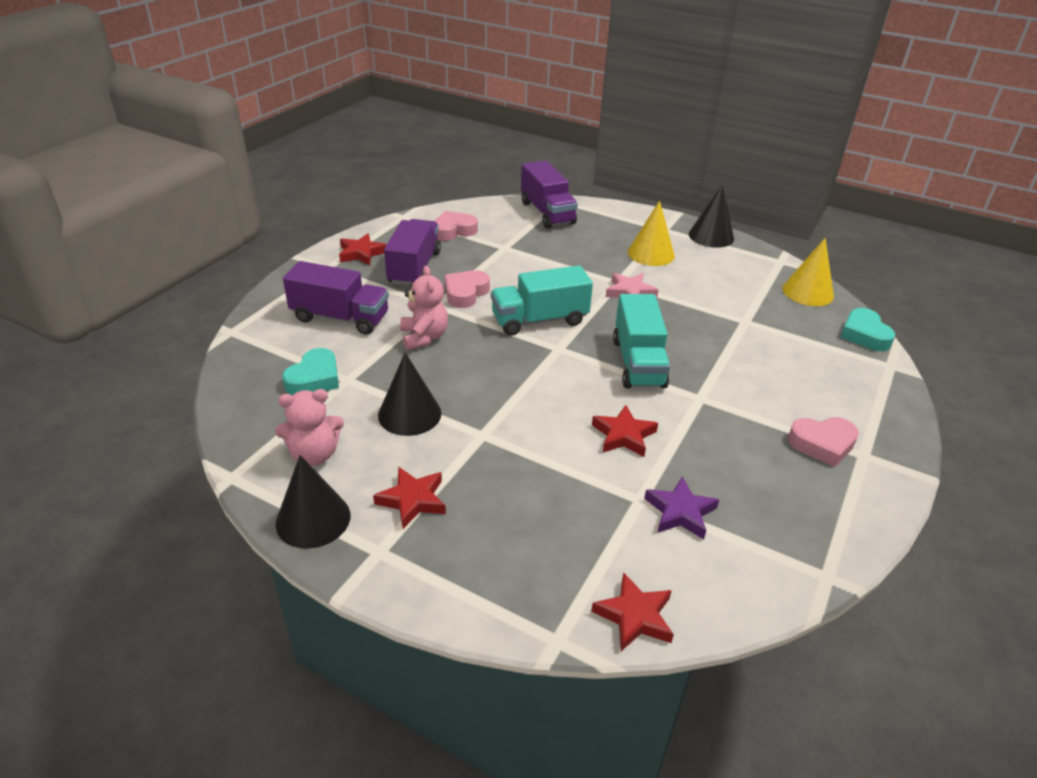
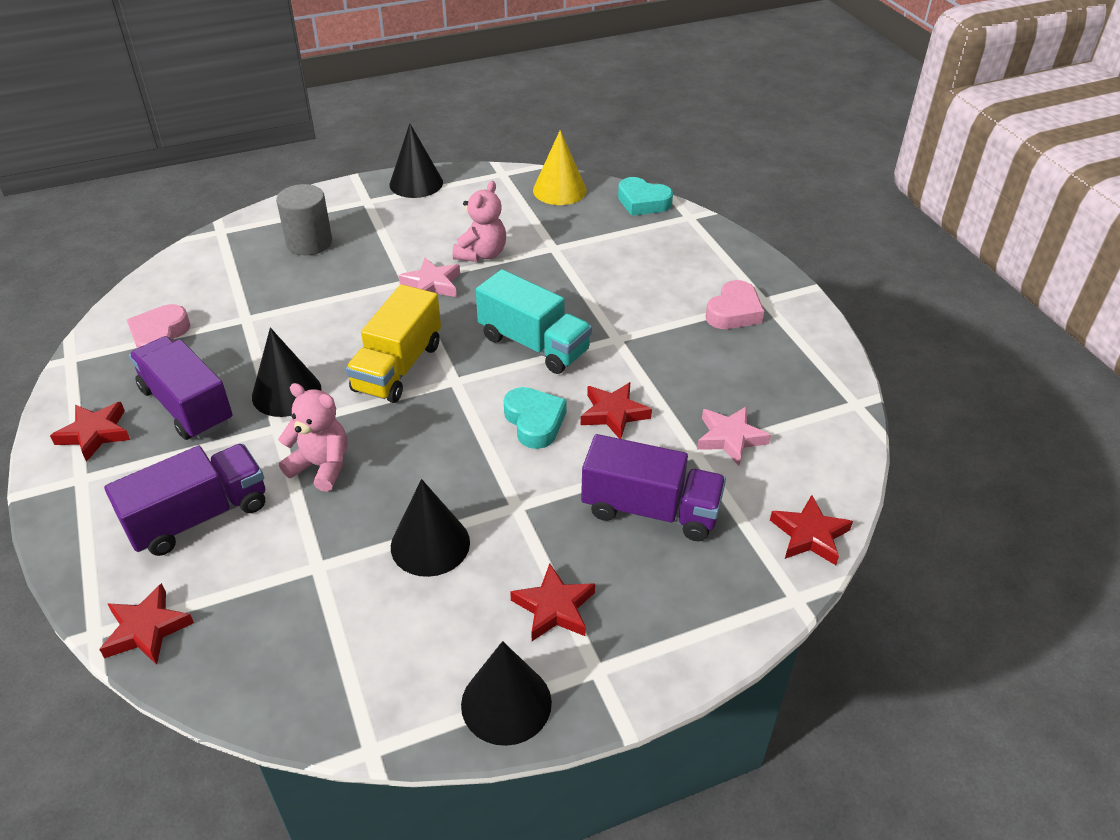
camera: 50 degrees left, 5 degrees up
pink teddy bear [275,389,344,466] -> pink teddy bear moved to [453,181,506,262]
turquoise heart [282,348,339,395] -> turquoise heart moved to [504,387,567,449]
pink heart [445,270,490,308] -> black cone [252,328,321,417]
turquoise truck [491,265,593,336] -> yellow truck [346,284,441,403]
purple truck [521,161,578,229] -> purple truck moved to [581,434,726,541]
yellow cone [628,201,675,266] -> none
purple star [644,476,719,539] -> pink star [697,406,771,466]
none -> red star [99,583,194,665]
none -> grey cylinder [276,184,332,255]

